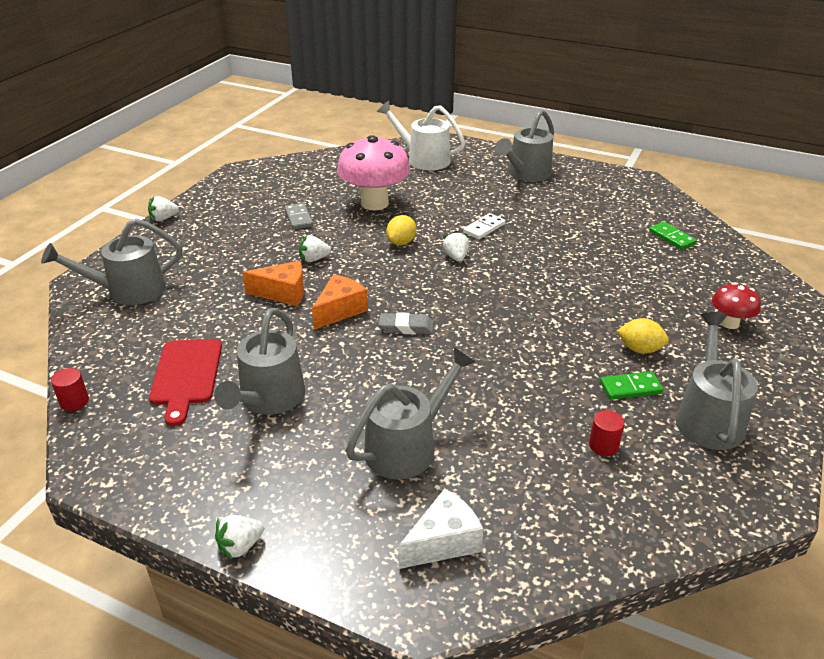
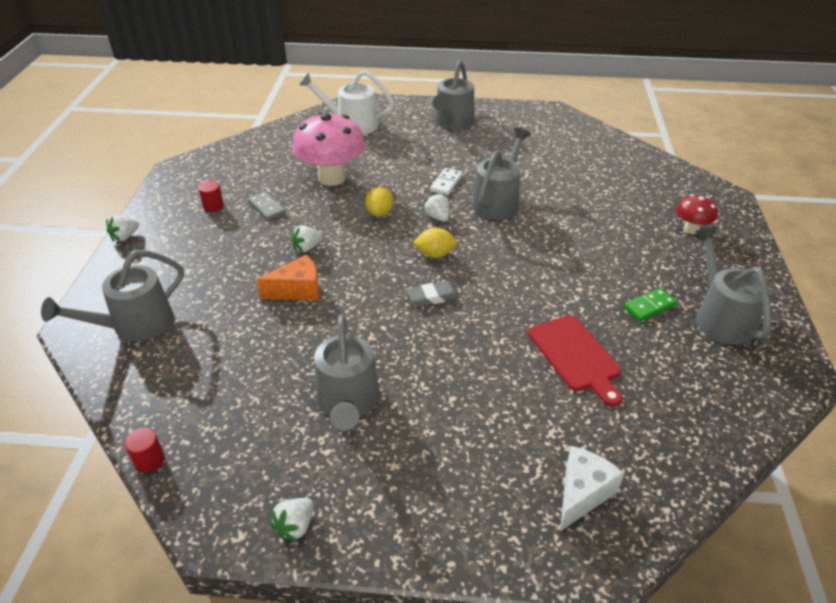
camera: 20 degrees left, 5 degrees up
red cutting board [149,339,222,426] -> red cutting board moved to [528,315,622,407]
white strawberry [215,515,264,560] -> white strawberry moved to [270,498,314,542]
orange cheese [312,274,368,330] -> none
grey watering can [346,348,475,479] -> grey watering can moved to [472,128,531,220]
red cylinder [589,410,625,456] -> red cylinder moved to [198,181,224,212]
yellow lemon [617,318,669,354] -> yellow lemon moved to [413,228,457,258]
green domino [649,222,697,250] -> none

